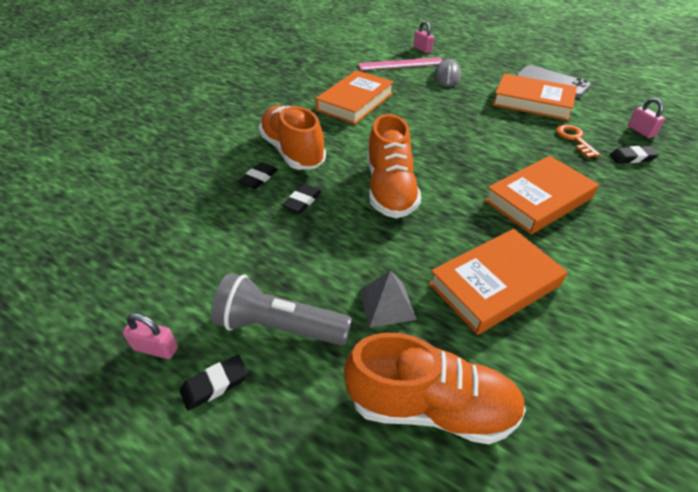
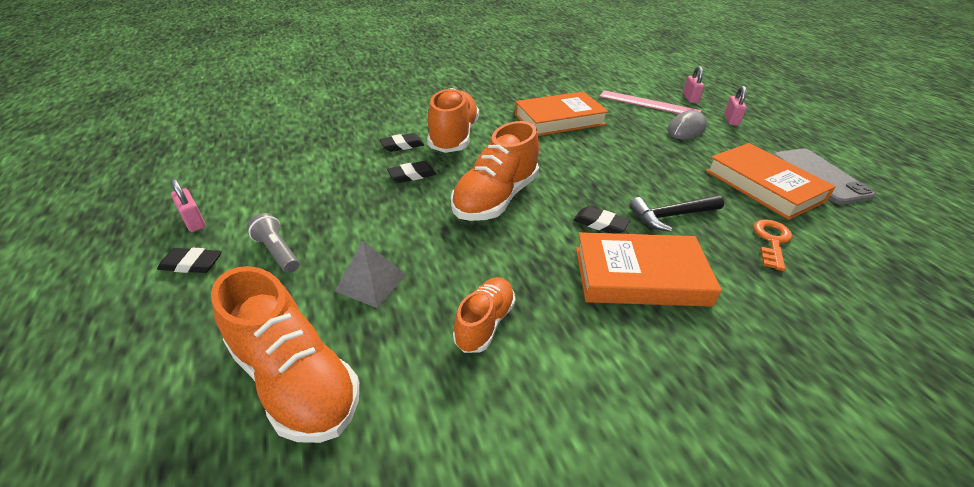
camera: 35 degrees right, 5 degrees down
grey flashlight [211,273,352,346] -> grey flashlight [247,213,299,273], size x0.58
orange book [429,229,568,335] -> orange shoe [453,277,515,353]
black eraser [610,146,659,163] -> black eraser moved to [574,206,630,234]
pink padlock [628,98,665,138] -> pink padlock moved to [724,86,747,126]
none -> black hammer [629,195,724,232]

